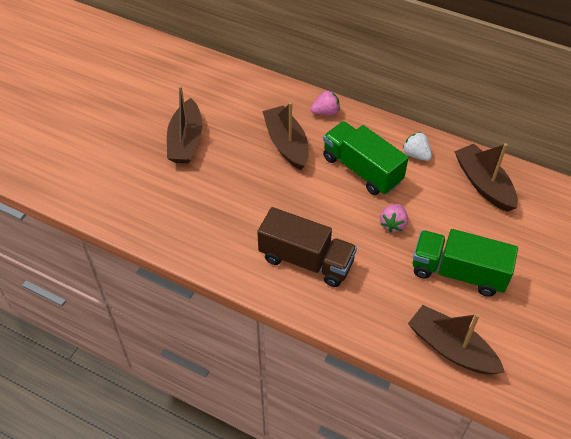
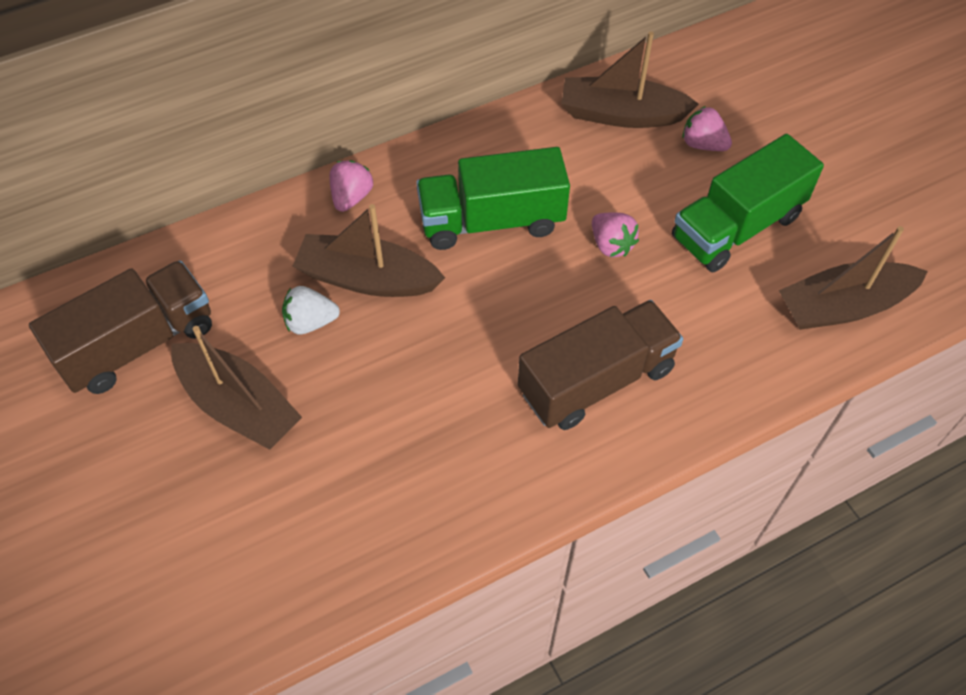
camera: 55 degrees left, 5 degrees up
white strawberry [403,132,432,161] -> white strawberry moved to [282,286,340,335]
none -> brown truck [29,260,212,394]
none -> pink strawberry [682,106,732,151]

